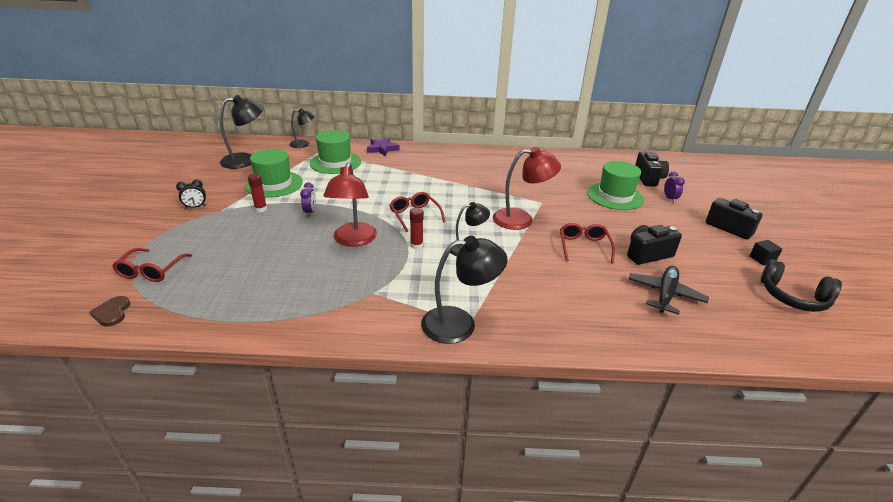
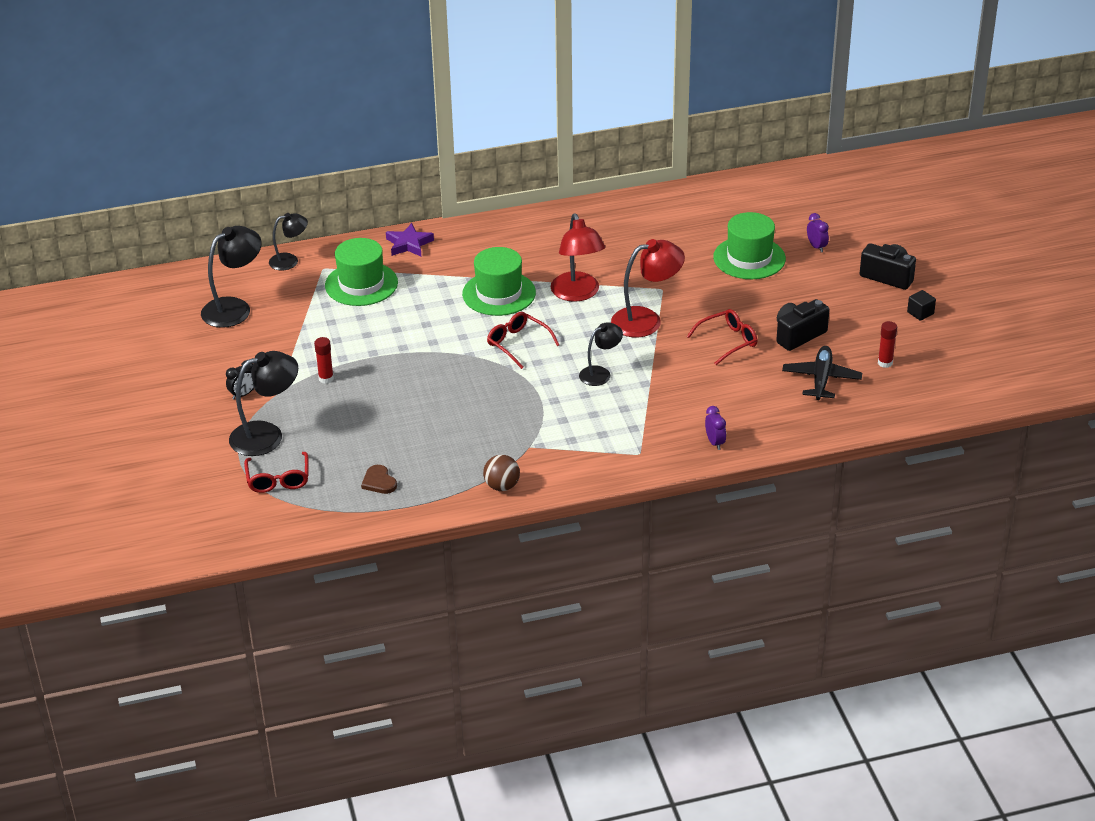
camera: 15 degrees left, 5 degrees up
brown heart [89,296,130,326] -> brown heart moved to [361,465,397,494]
green hat [245,149,303,198] -> green hat moved to [462,247,536,316]
purple clock [300,182,316,217] -> purple clock moved to [705,406,726,450]
red lamp [323,162,377,247] -> red lamp moved to [551,214,605,302]
red glue stick [410,208,424,249] -> red glue stick moved to [878,321,897,368]
black lamp [421,236,508,344] -> black lamp moved to [229,351,298,456]
red glasses [560,223,615,264] -> red glasses turned 75 degrees clockwise [687,309,757,365]
black camera [635,151,669,187] -> none
black headphones [761,259,842,312] -> none
none -> brown ball [483,455,520,491]

